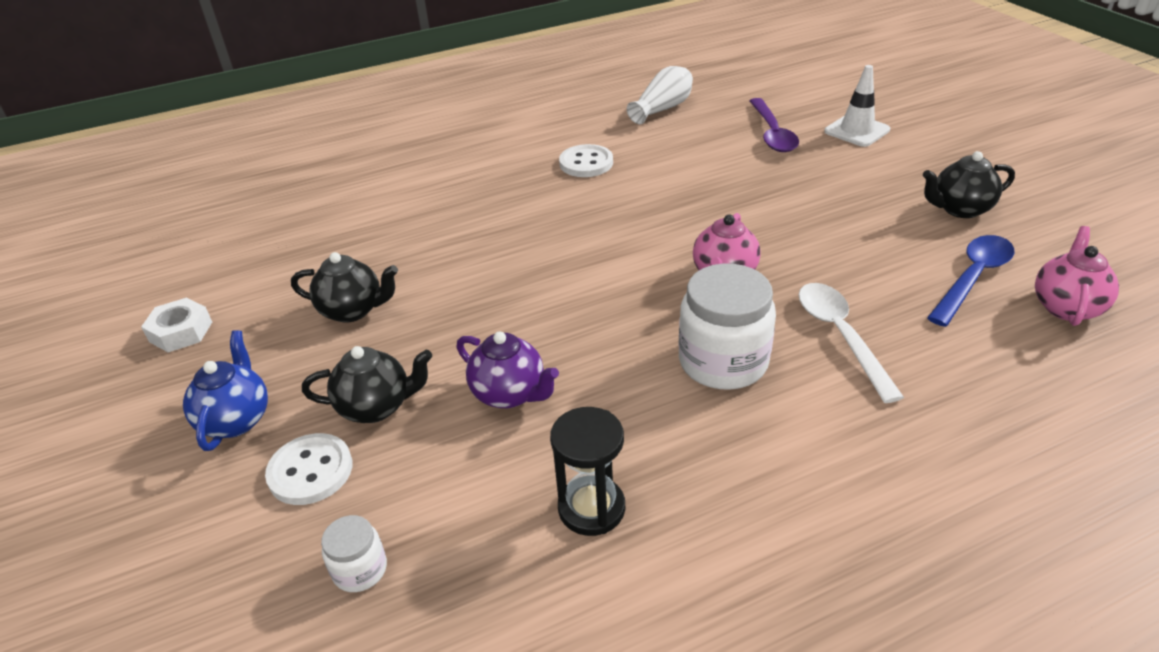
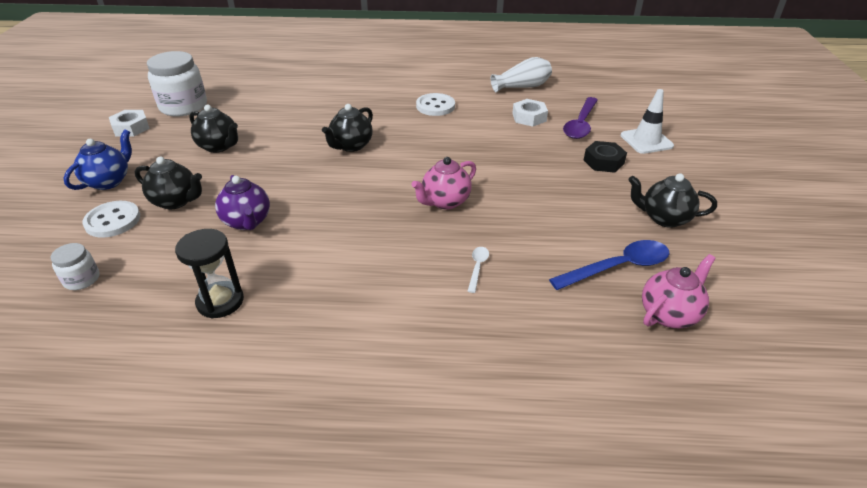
camera: 25 degrees right, 0 degrees up
white jar [678,264,776,390] -> white jar moved to [147,51,207,117]
white spoon [798,283,904,403] -> white spoon [468,247,489,293], size x0.49
none -> black teapot [322,104,373,152]
none -> white nut [512,99,548,127]
none -> black nut [584,141,627,173]

